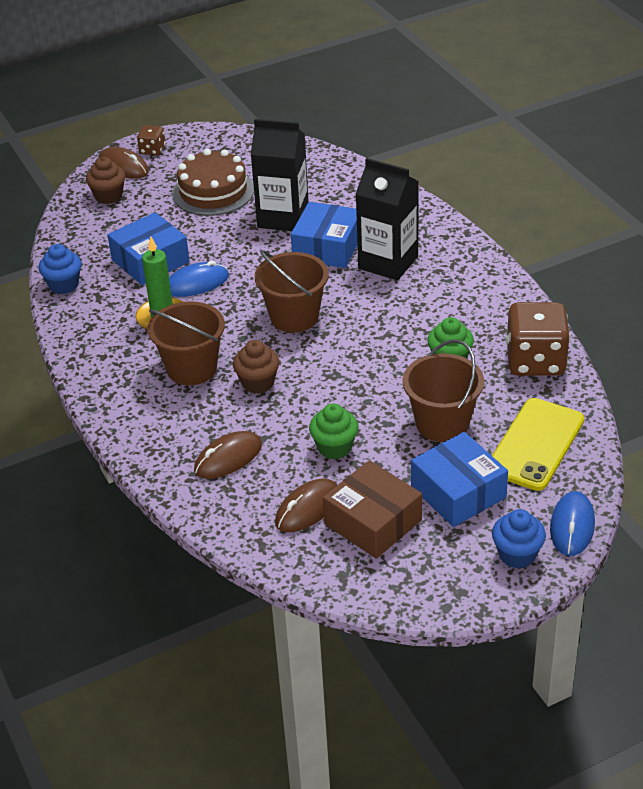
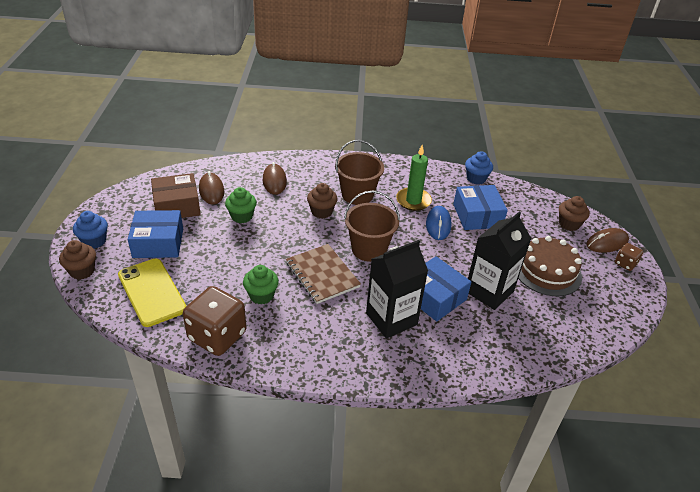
camera: 115 degrees right, 0 degrees up
brown bucket [403,340,484,442] -> none
blue mouse [550,491,595,556] -> brown cupcake [59,240,96,280]
none -> brown notebook [286,244,361,304]

